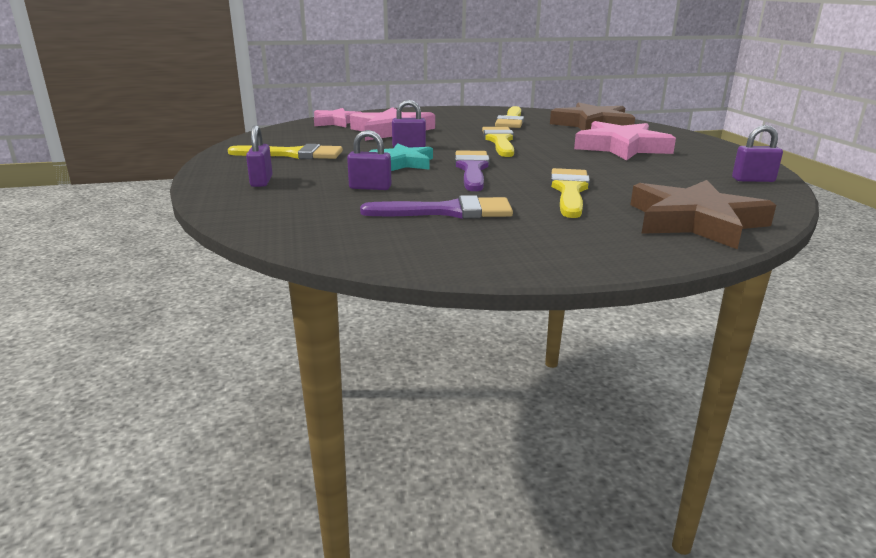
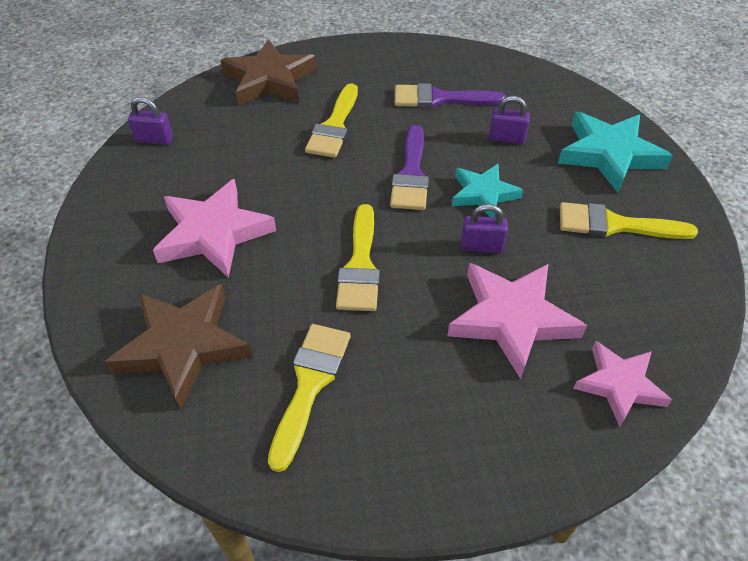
camera: 175 degrees left, 25 degrees up
purple padlock [246,125,273,187] -> turquoise star [558,112,673,192]

